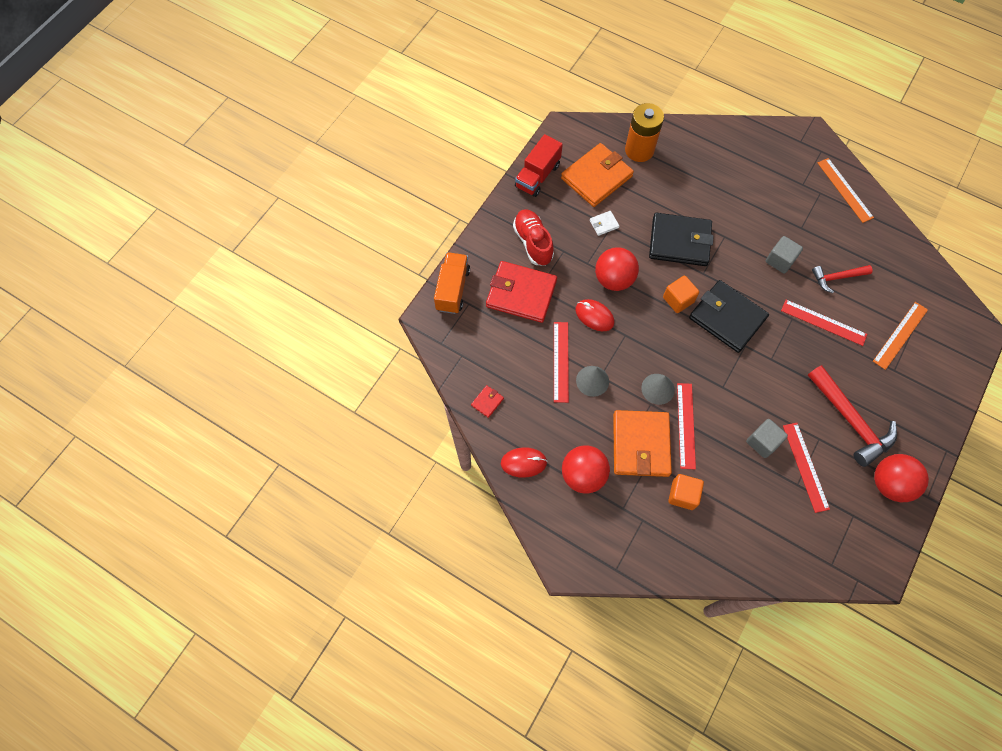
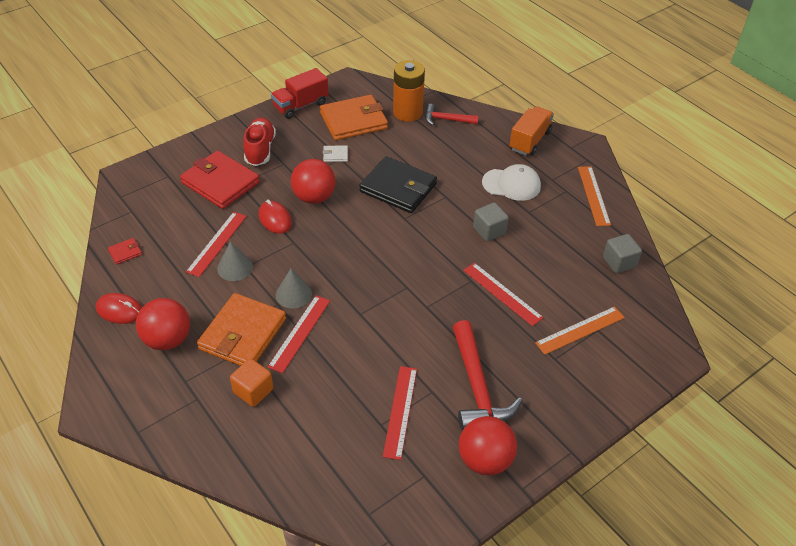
camera: 20 degrees right, 20 degrees down
orange truck [434,252,470,314] -> orange truck moved to [509,106,554,156]
orange cube [663,276,699,313] -> none
black wallet [689,280,769,353] -> none
grey cube [746,419,788,458] -> grey cube moved to [603,234,642,273]
red hammer [812,265,873,293] -> red hammer moved to [425,104,479,126]
none -> white cap [482,164,541,201]

